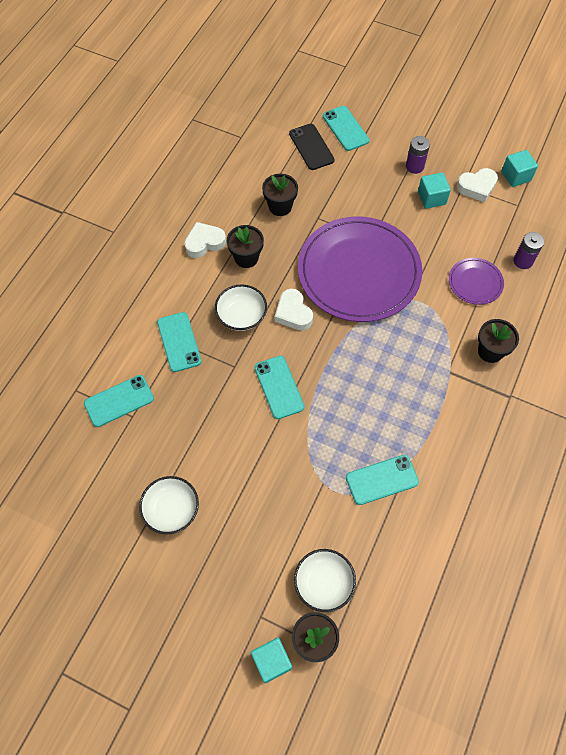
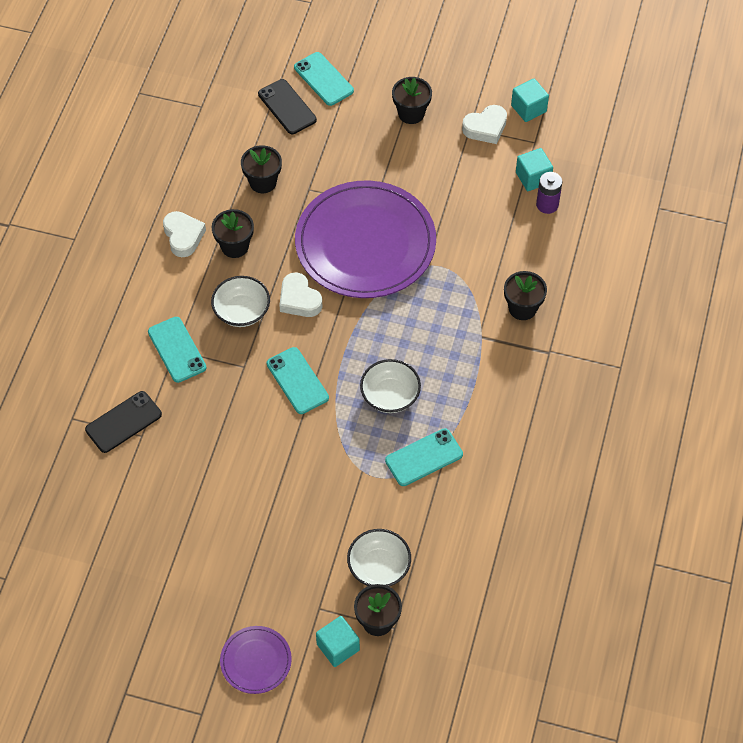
camera: 10 degrees left, 5 degrees down
turquoise phone [84,375,154,427] -> black phone [85,391,162,453]
white bowl [139,476,199,534] -> white bowl moved to [360,359,421,413]
white heart [184,222,226,258] -> white heart turned 105 degrees clockwise [163,211,206,257]
purple battery [406,136,430,174] -> black flower pot [392,77,432,124]
turquoise cube [418,172,451,209] -> turquoise cube moved to [516,148,553,191]
purple plate [449,258,504,305] -> purple plate moved to [220,626,292,694]

